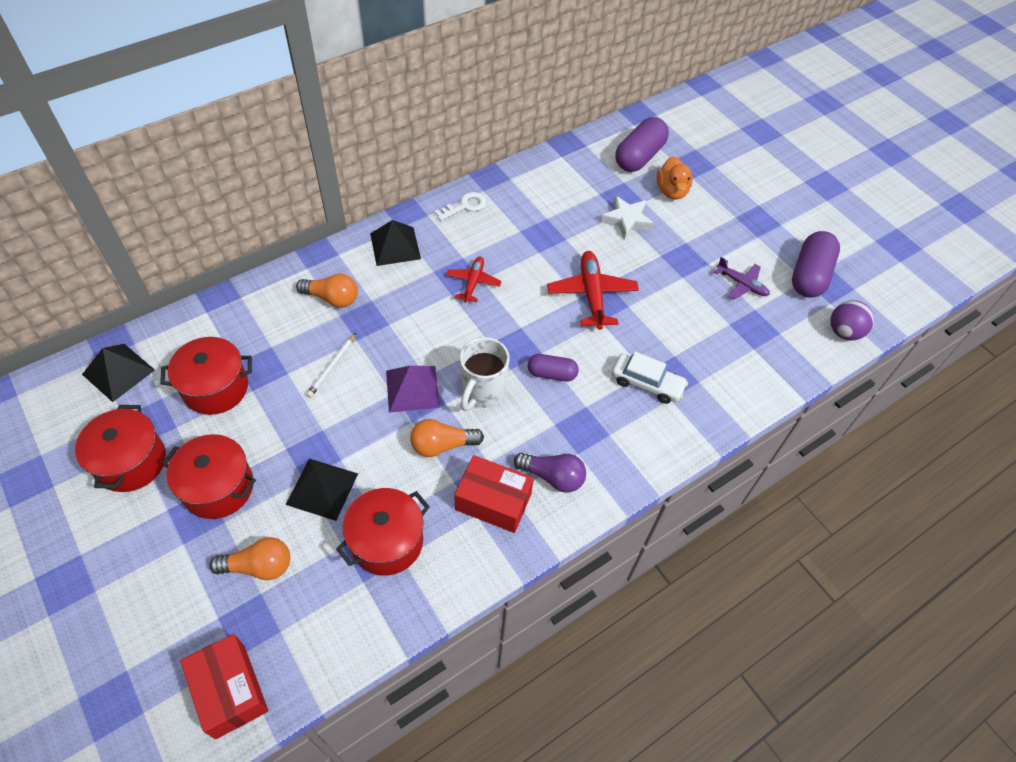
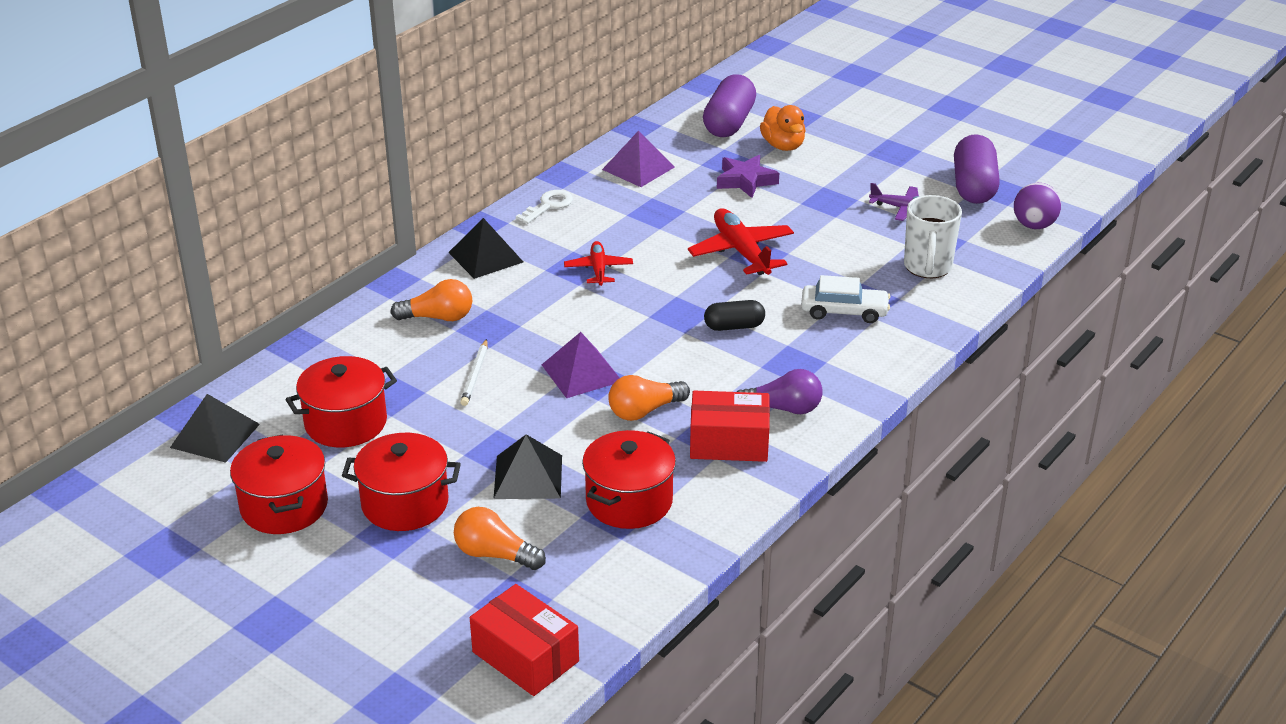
camera: 15 degrees left, 20 degrees down
orange light bulb [209,537,290,580] -> orange light bulb turned 135 degrees counterclockwise [454,507,546,570]
white mug [460,337,510,411] -> white mug moved to [904,195,962,278]
purple capsule [528,354,579,381] -> black capsule [704,300,765,331]
white star [601,196,654,240] -> purple star [717,155,779,198]
none -> purple pyramid [602,130,675,187]

